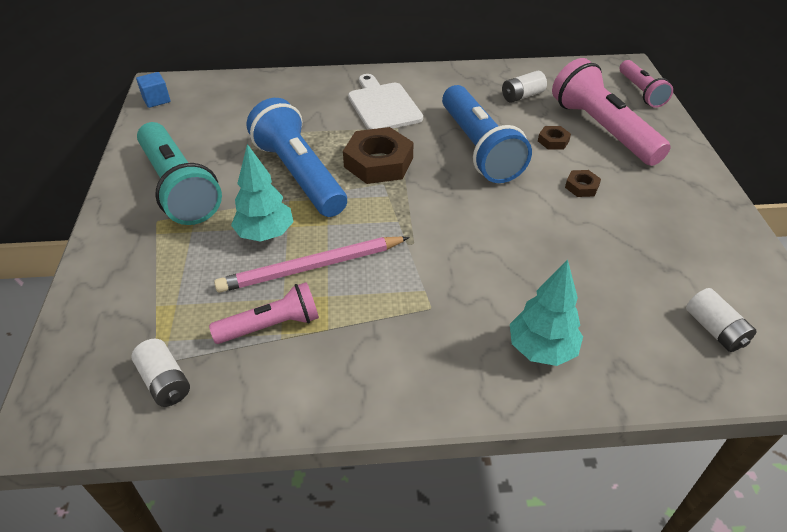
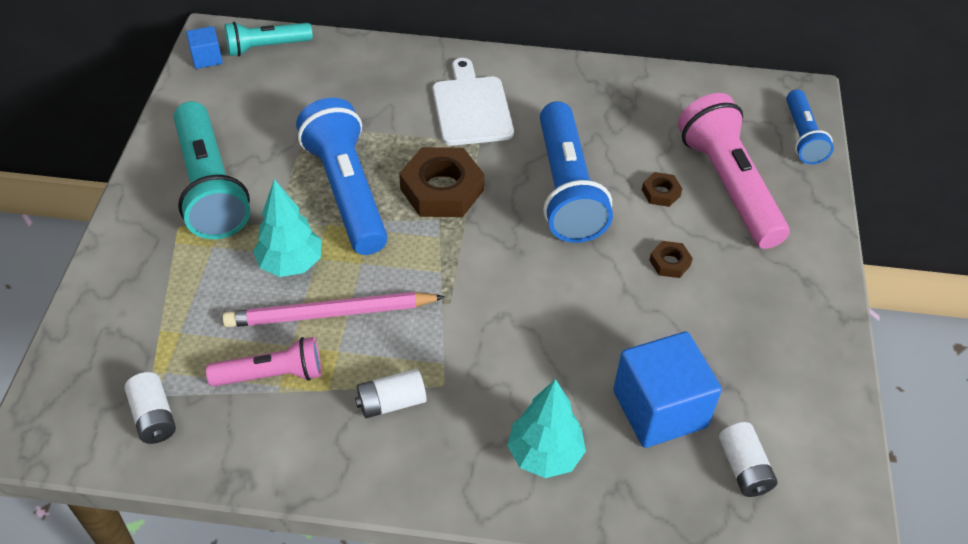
camera: 10 degrees right, 5 degrees up
white battery [502,71,547,103] -> white battery moved to [355,369,426,418]
pink flashlight [620,60,673,108] -> blue flashlight [786,90,834,164]
none -> turquoise flashlight [225,22,313,56]
none -> blue cube [613,332,722,448]

